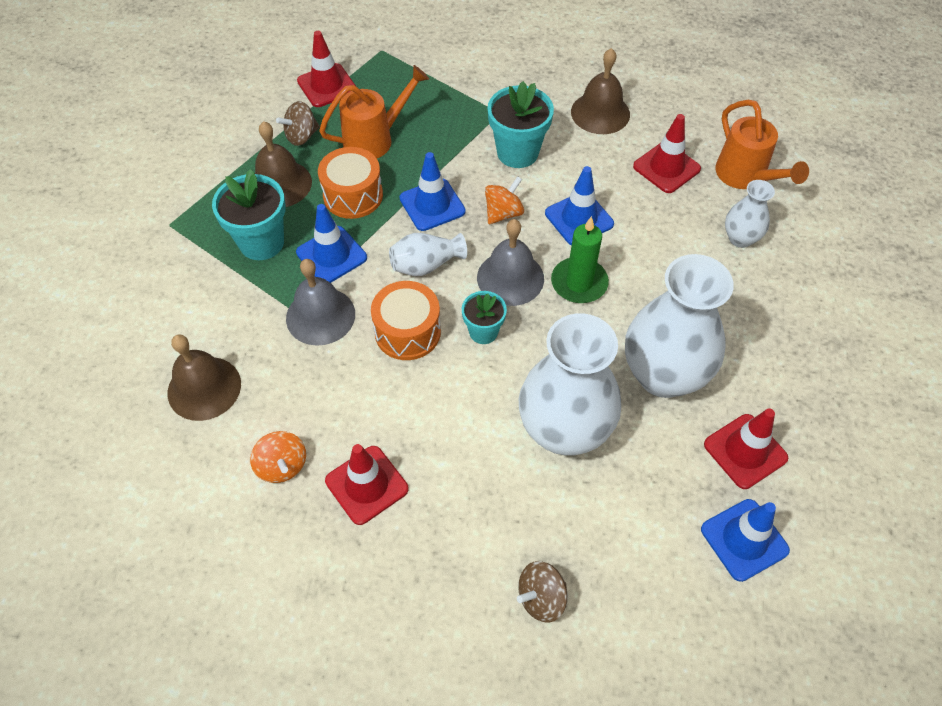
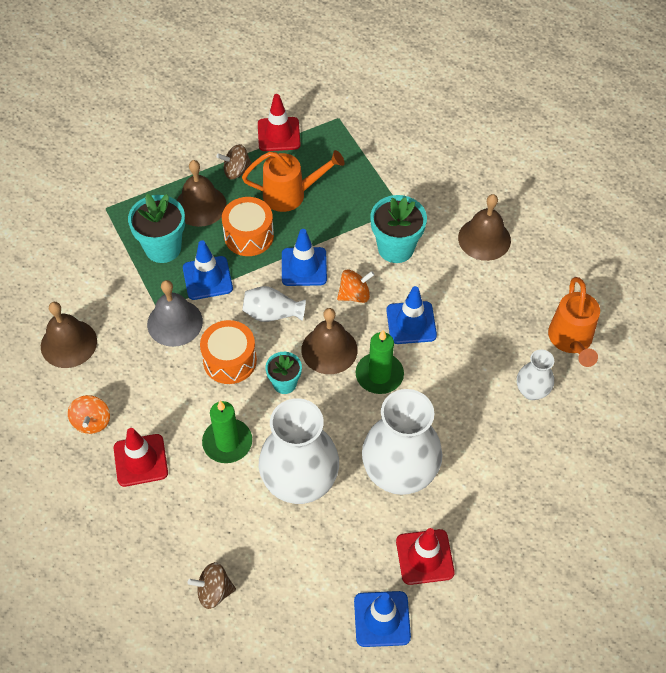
camera: 25 degrees right, 0 degrees up
grey bell [477,219,544,306] -> brown bell [301,308,358,374]
red traffic cone [633,114,701,193] -> none
none -> green candle [202,401,252,463]

